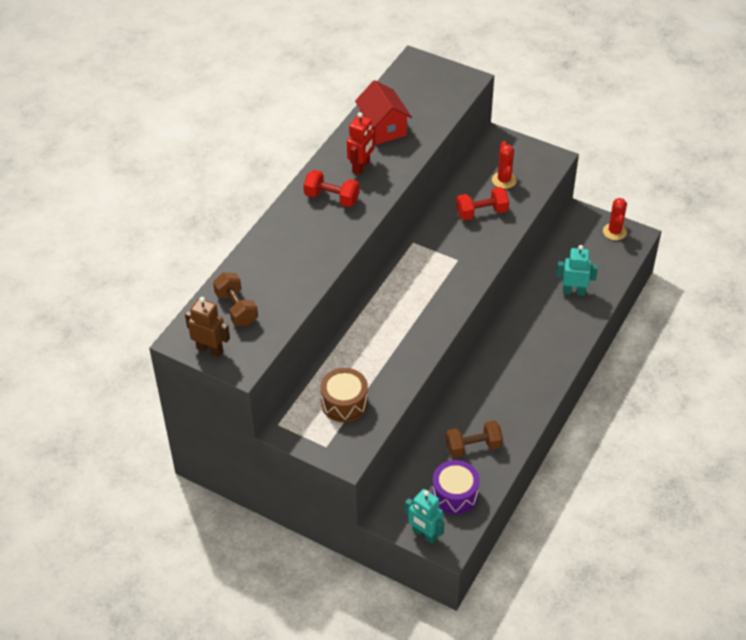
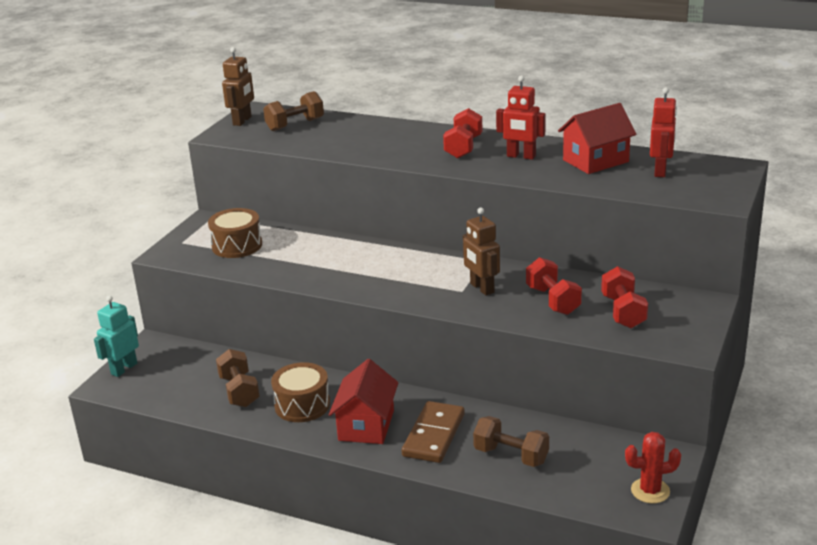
camera: 85 degrees right, 20 degrees down
purple drum [432,460,480,515] -> none
red cactus [492,141,517,189] -> red dumbbell [601,266,648,328]
turquoise robot [556,245,598,296] -> brown dumbbell [473,416,549,467]
none -> brown drum [271,362,330,422]
none -> red house [329,359,399,444]
none -> brown domino [402,401,465,463]
none -> brown robot [463,208,500,296]
none -> red robot [650,87,677,177]

